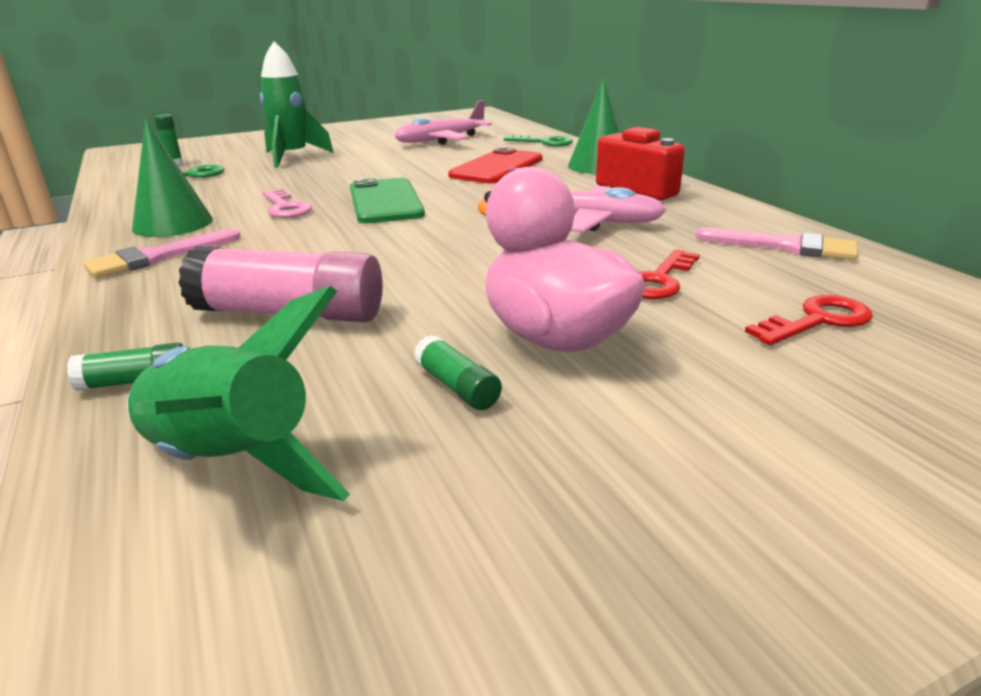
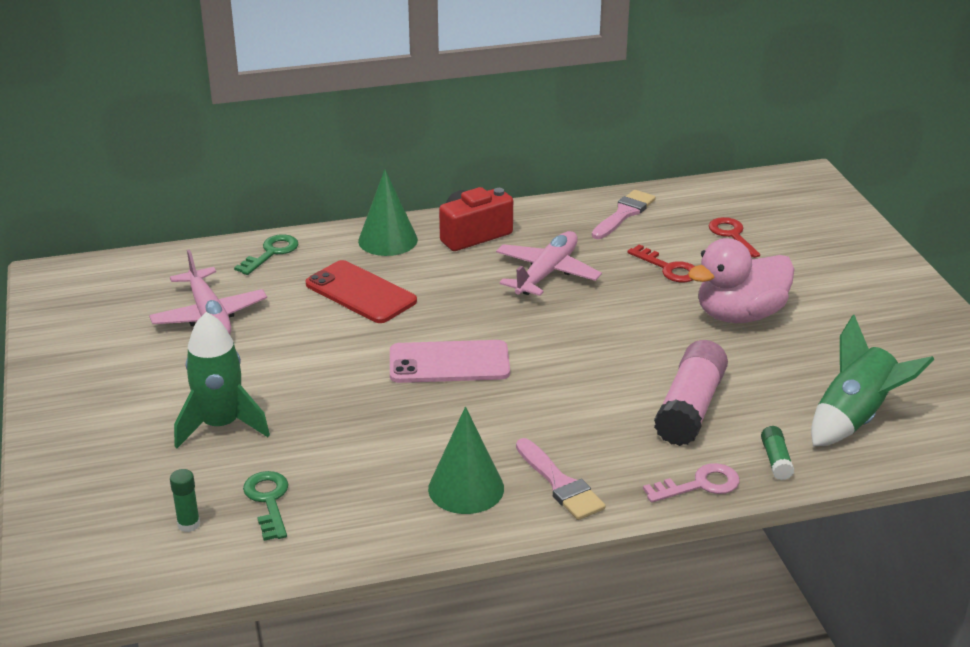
camera: 80 degrees left, 5 degrees up
pink key [262,189,312,218] -> pink key moved to [643,463,740,503]
green phone [350,178,425,223] -> pink phone [390,340,510,383]
green glue stick [414,335,502,410] -> none

